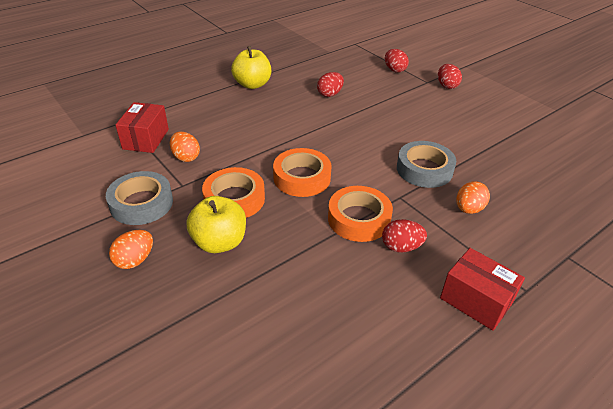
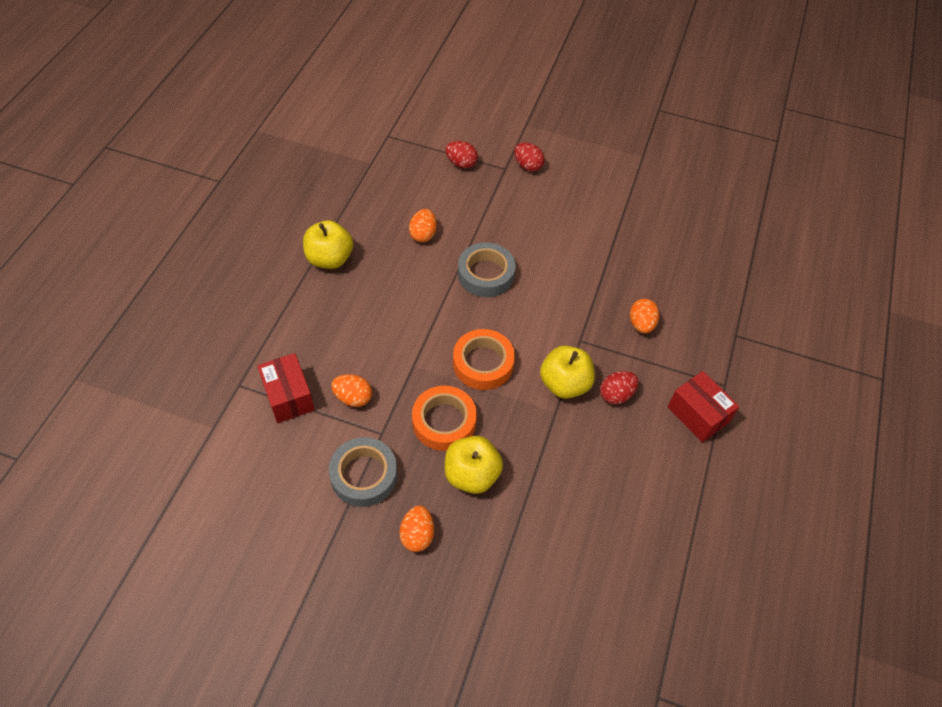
camera: 35 degrees left, 15 degrees up
red egg [317,72,344,97] -> orange egg [409,209,437,243]
orange tape [328,186,393,242] -> yellow apple [540,345,595,399]
grey tape [397,141,456,188] -> grey tape moved to [458,242,516,297]
red box [440,248,525,331] -> red box turned 45 degrees clockwise [668,371,739,443]

